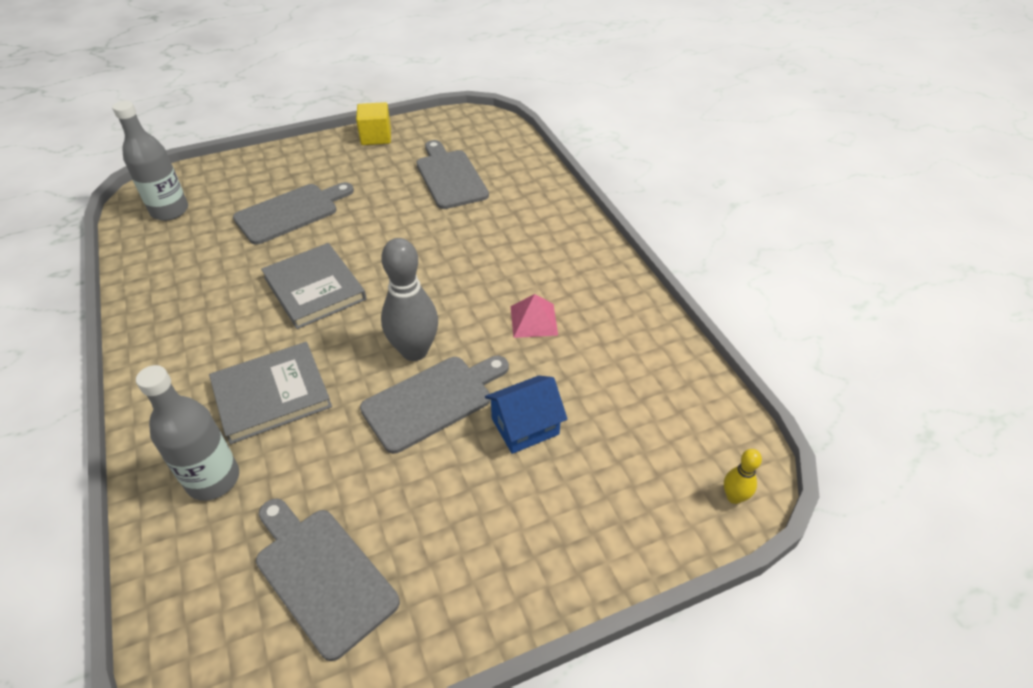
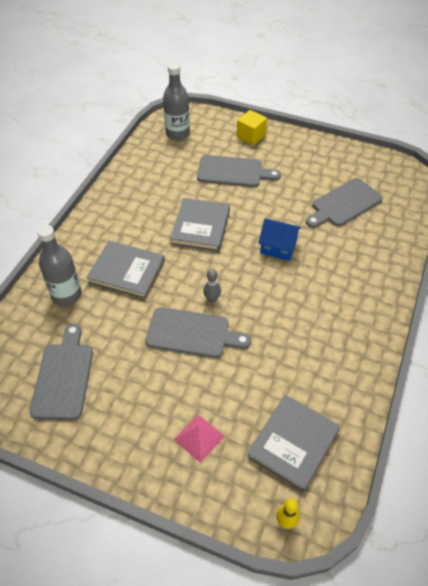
camera: 45 degrees right, 5 degrees up
yellow cube [356,102,391,145] -> yellow cube moved to [237,110,267,145]
grey bowling pin [381,238,438,361] -> grey bowling pin [203,269,221,303], size x0.48
grey cutting board [416,140,489,209] -> grey cutting board turned 150 degrees counterclockwise [306,178,383,228]
blue house [485,376,567,454] -> blue house moved to [258,218,302,261]
pink pyramid [511,294,558,338] -> pink pyramid moved to [174,415,225,463]
none -> grey book [247,395,340,492]

